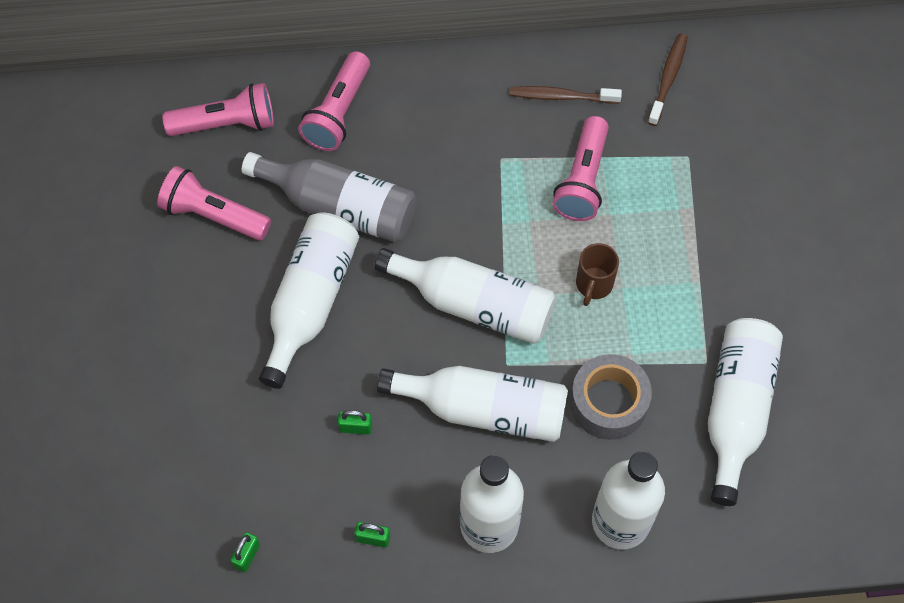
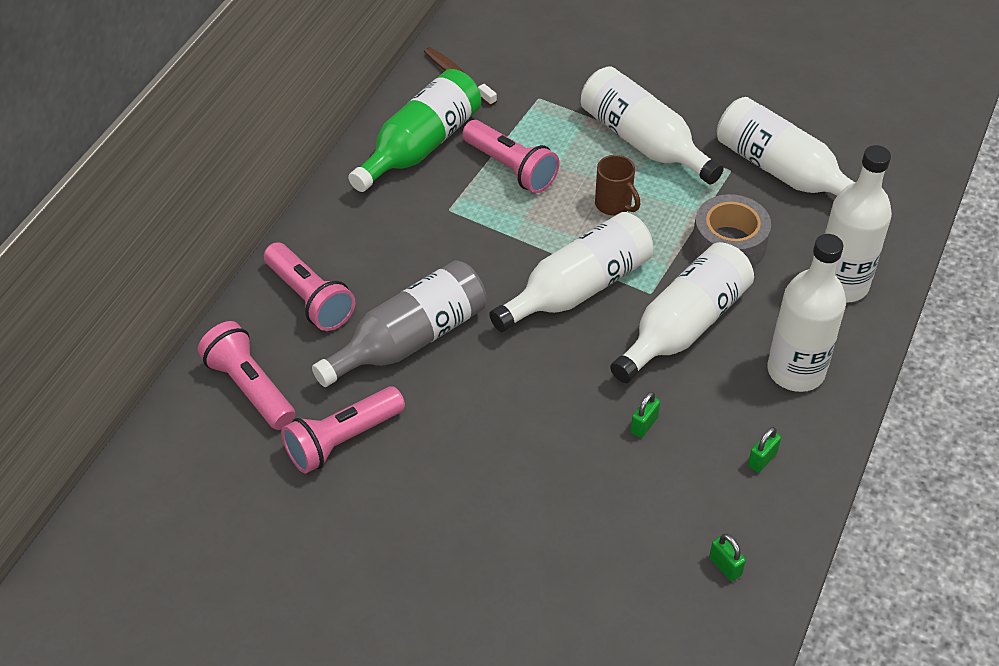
camera: 60 degrees left, 15 degrees down
pink flashlight [163,83,274,136] -> pink flashlight turned 60 degrees counterclockwise [198,321,295,430]
white bottle [259,212,359,389] -> white bottle moved to [581,66,724,184]
brown toothbrush [510,86,622,104] -> green bottle [348,69,481,192]

